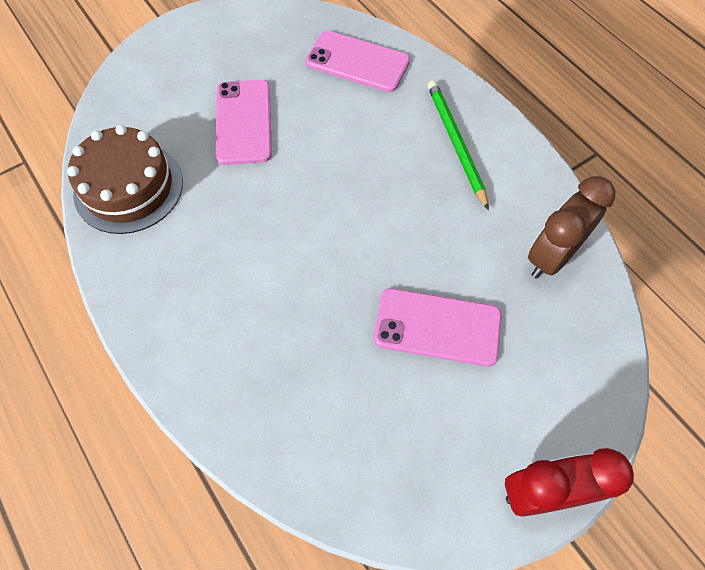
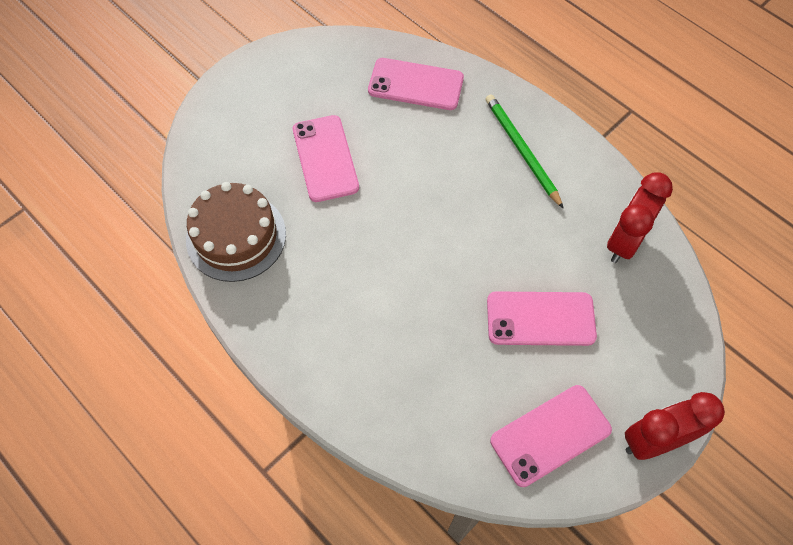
camera: 10 degrees left, 0 degrees up
brown clock [528,176,615,279] -> red clock [607,173,673,263]
none -> pink phone [490,385,612,487]

